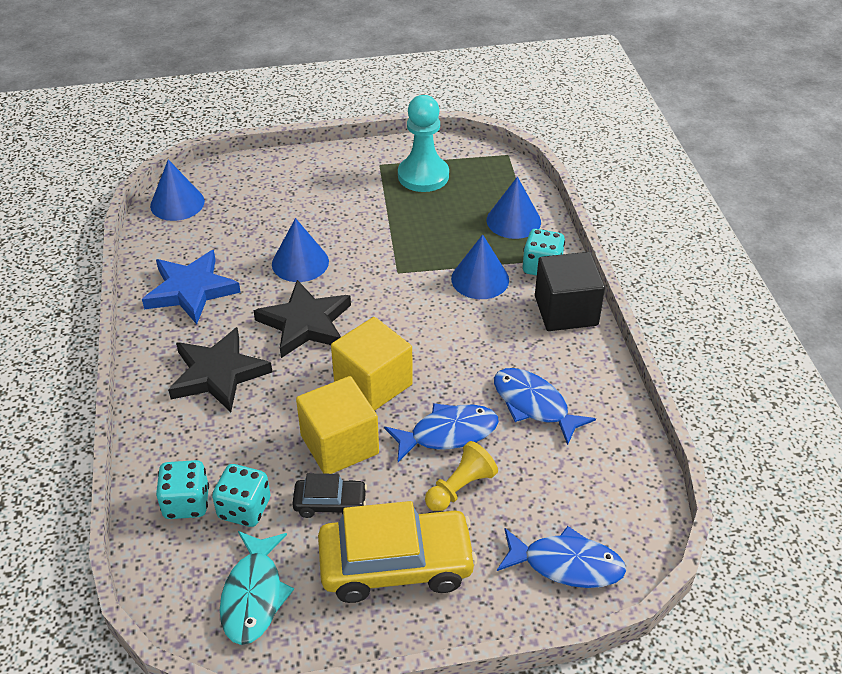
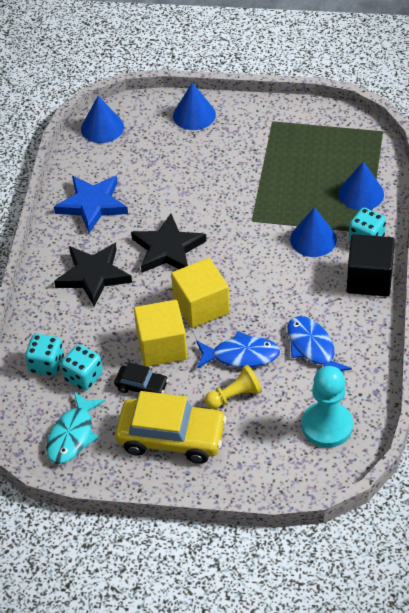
camera: 20 degrees right, 5 degrees up
blue cone [272,218,329,282] -> blue cone moved to [173,83,216,130]
turquoise pawn [398,95,449,192] -> turquoise pawn moved to [302,366,353,448]
blue fish [497,526,626,588] -> none

